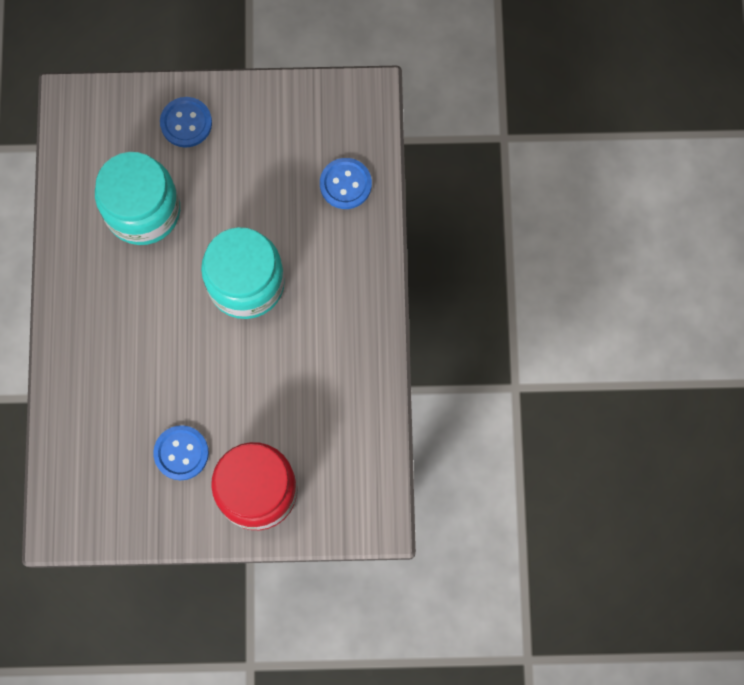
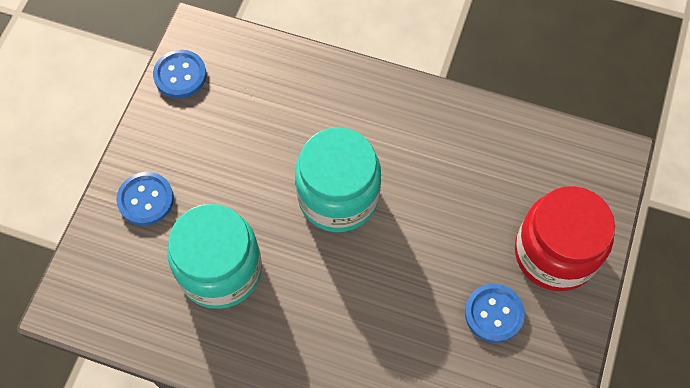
camera: 70 degrees left, 10 degrees down
blue button [320,158,372,209] -> blue button moved to [153,50,207,98]

